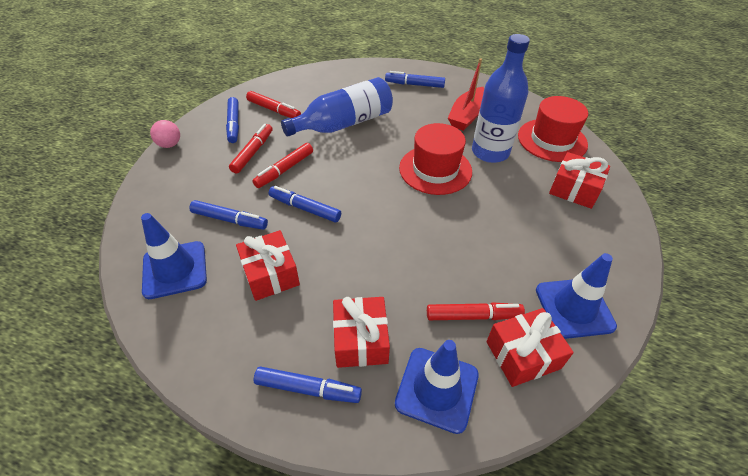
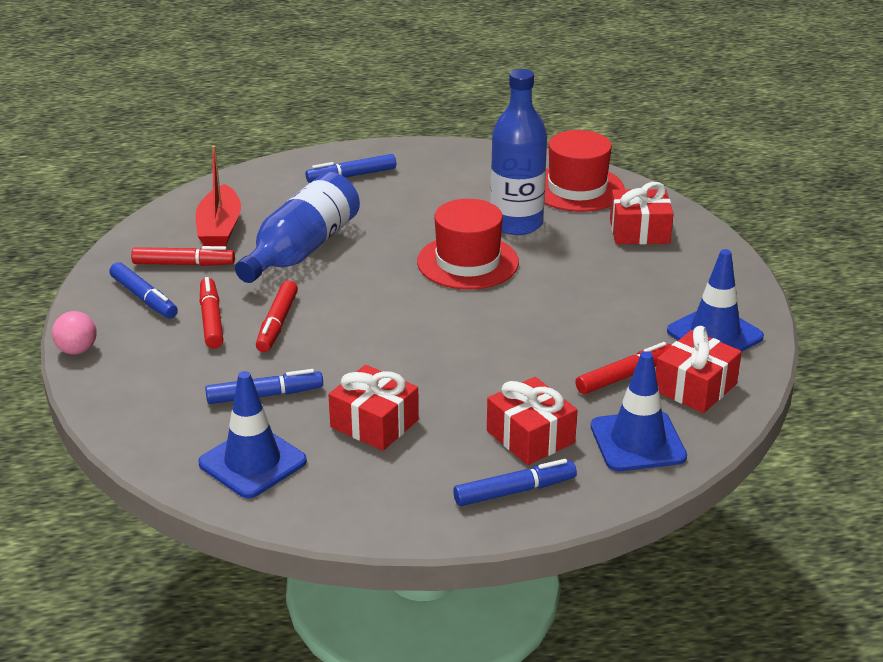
camera: 30 degrees left, 15 degrees down
blue marker [269,186,341,223] -> none
red boat [448,58,484,131] -> red boat moved to [195,145,241,246]

